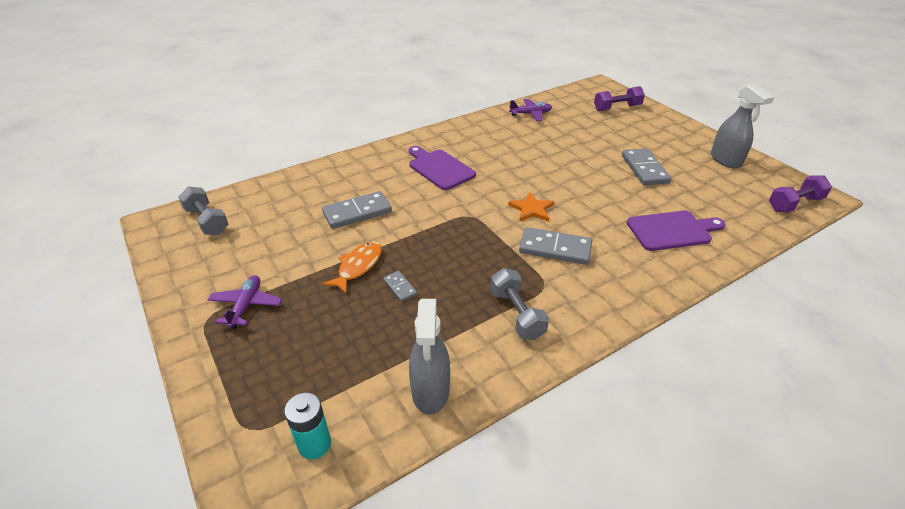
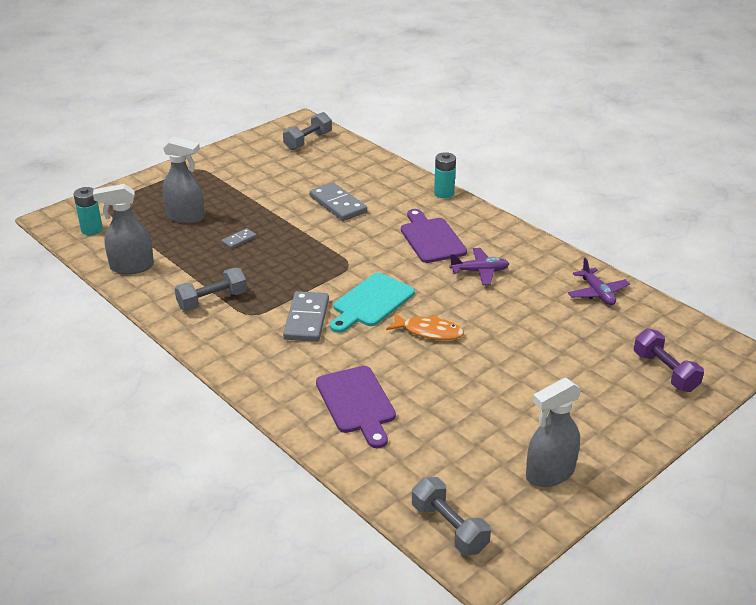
camera: 80 degrees right, 5 degrees down
purple plane [208,275,282,329] -> purple plane moved to [449,248,509,285]
orange fish [322,242,382,293] -> orange fish moved to [386,312,464,340]
purple cutting board [408,146,476,190] -> purple cutting board turned 60 degrees counterclockwise [401,209,467,263]
orange star [508,192,554,222] -> turquoise cutting board [330,273,415,333]
grey domino [622,148,671,185] -> none
purple dumbbell [769,175,832,213] -> grey dumbbell [412,477,491,555]
none -> grey spray bottle [162,137,205,224]
none -> turquoise battery [434,152,456,198]

